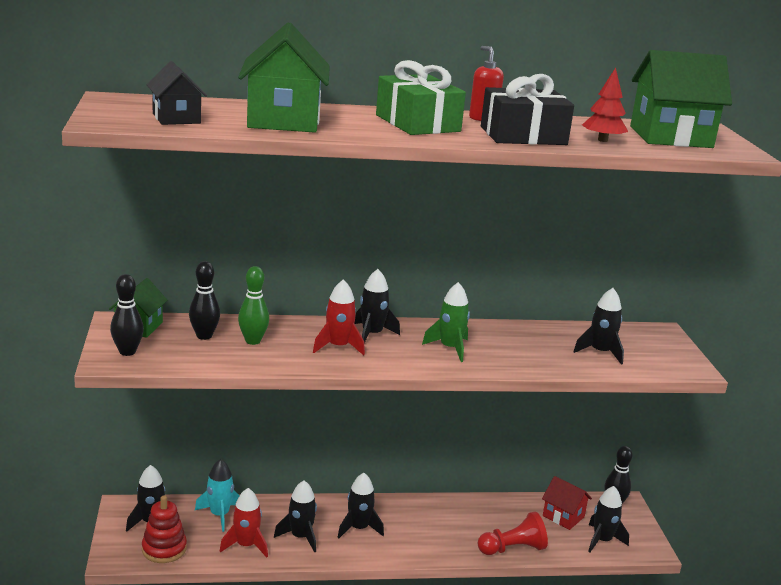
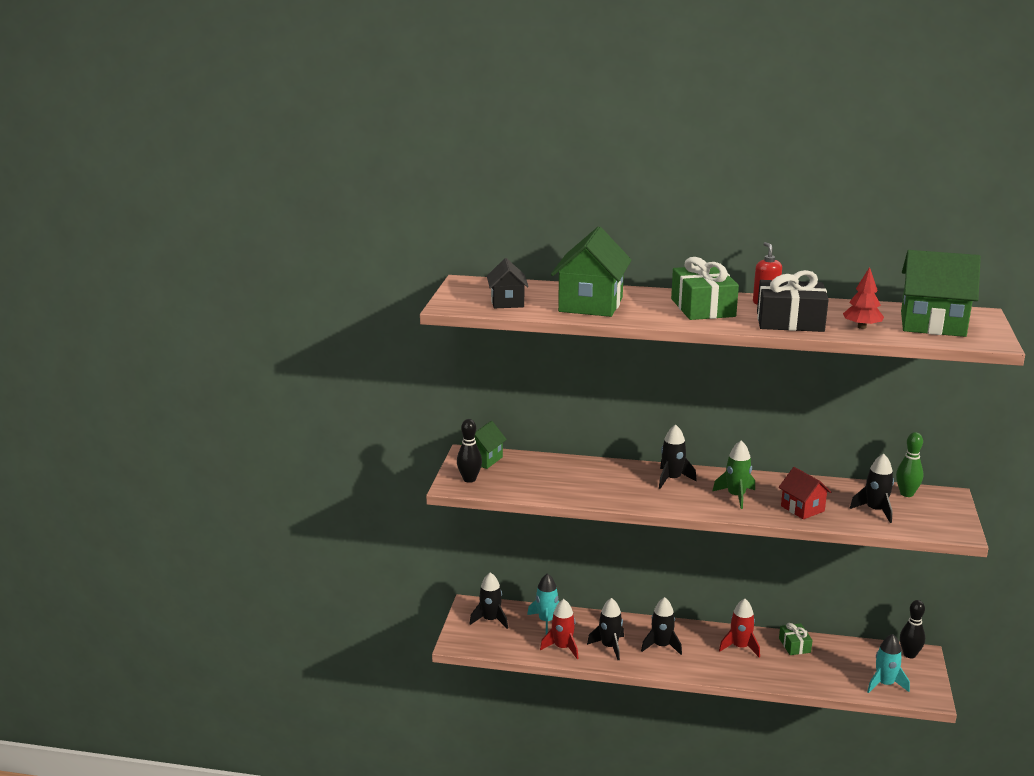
camera: 20 degrees right, 0 degrees up
red stacking toy [142,495,187,563] -> none
black bowling pin [189,261,220,340] -> none
green bowling pin [238,266,269,345] -> green bowling pin moved to [896,432,924,497]
red rocket [313,279,365,355] -> red rocket moved to [719,599,760,657]
red pawn [478,511,548,555] -> none
red house [542,476,592,530] -> red house moved to [778,467,831,519]
black rocket [588,486,629,553] -> turquoise rocket [867,634,910,693]
none -> green gift [779,623,813,655]

